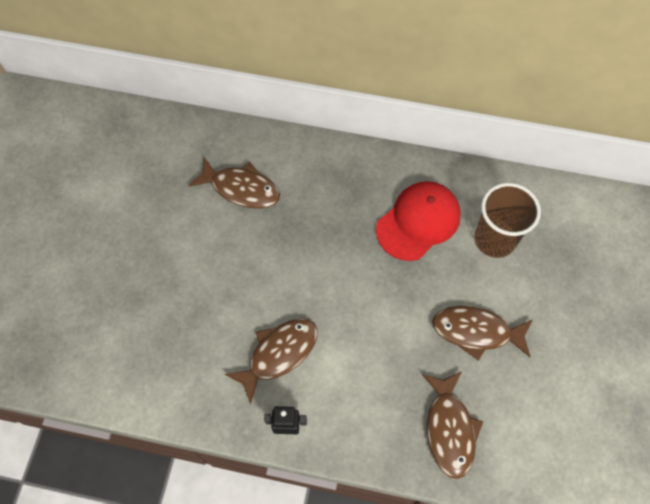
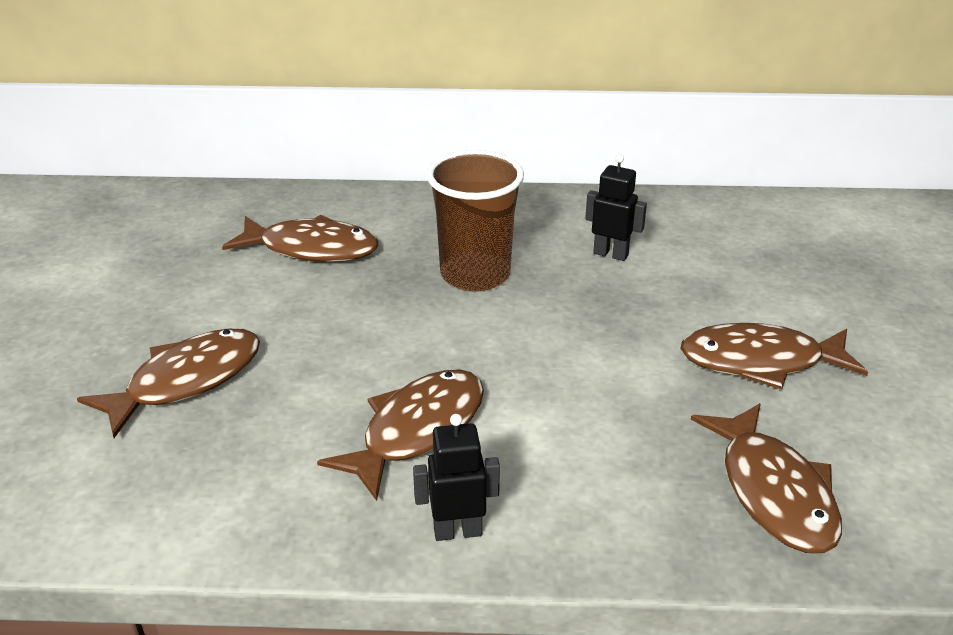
camera: 10 degrees left, 30 degrees down
red cap [376,181,461,261] -> black robot [585,154,647,261]
brown cup [474,183,541,258] -> brown cup moved to [427,150,524,292]
none -> brown fish [77,328,260,438]

